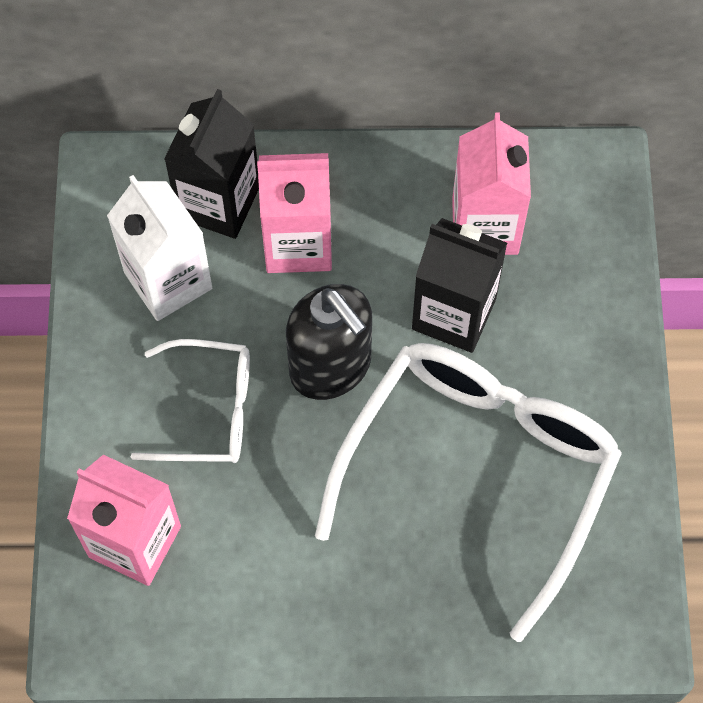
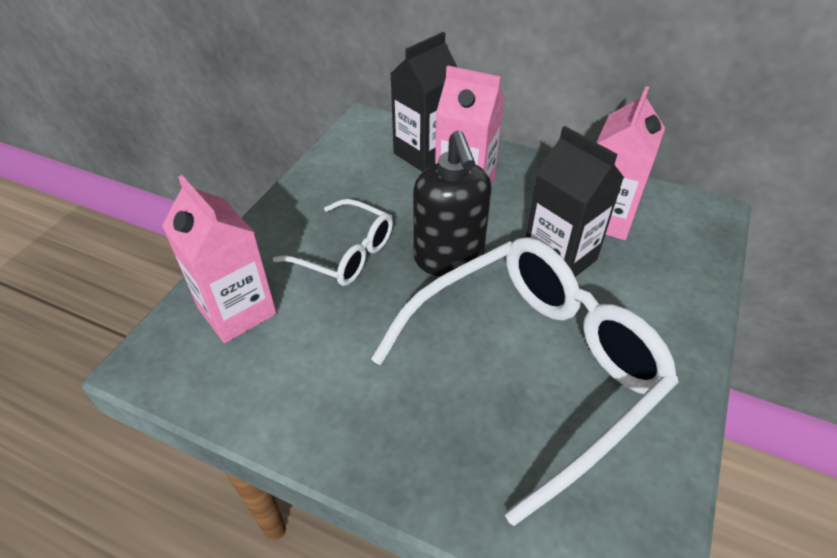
camera: 25 degrees right, 20 degrees down
white carton [107,175,212,321] -> none

